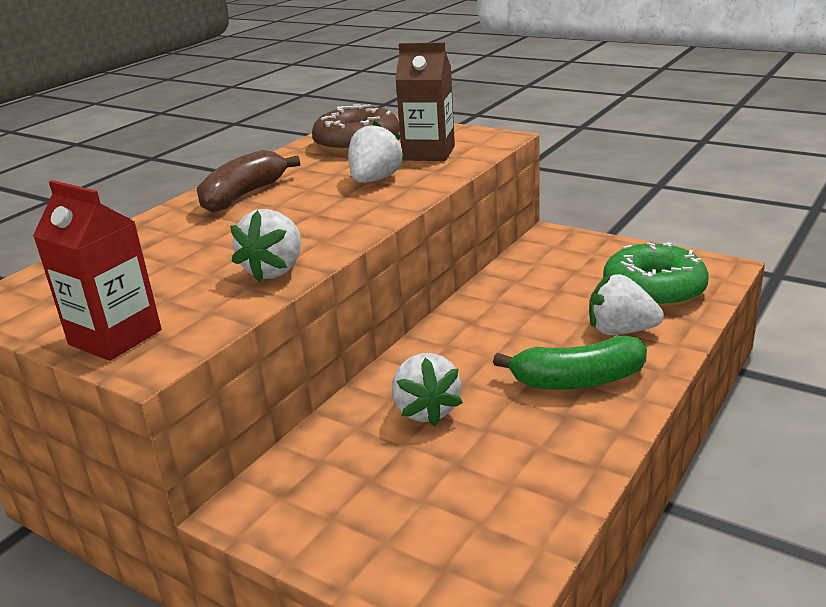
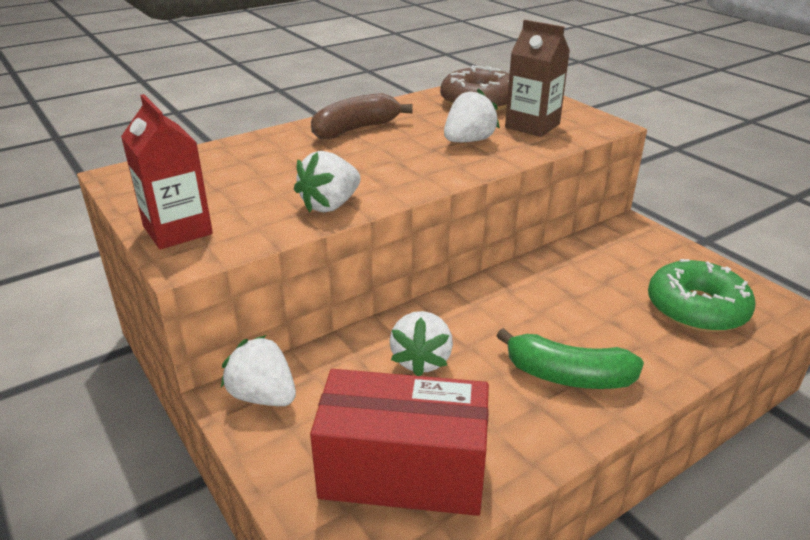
camera: 20 degrees right, 5 degrees up
white strawberry [589,274,664,335] -> white strawberry moved to [221,335,296,406]
none -> red box [310,369,489,516]

